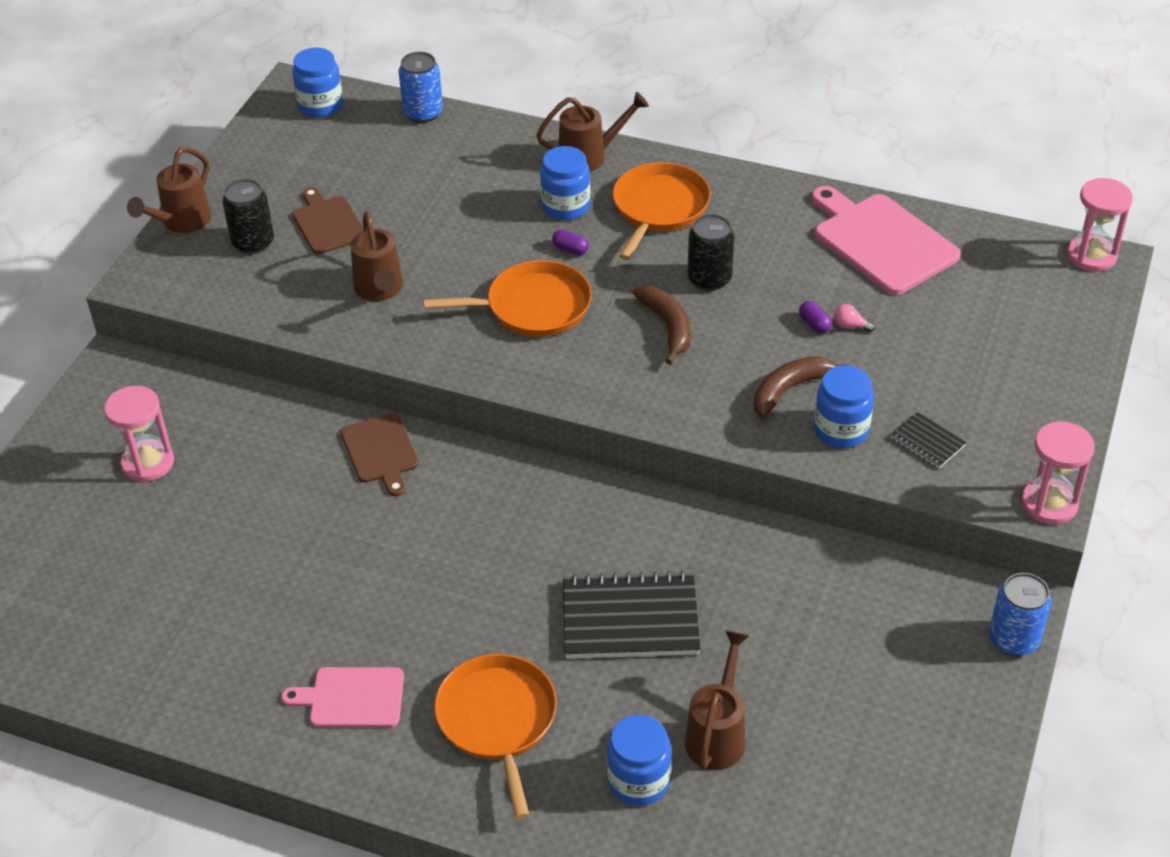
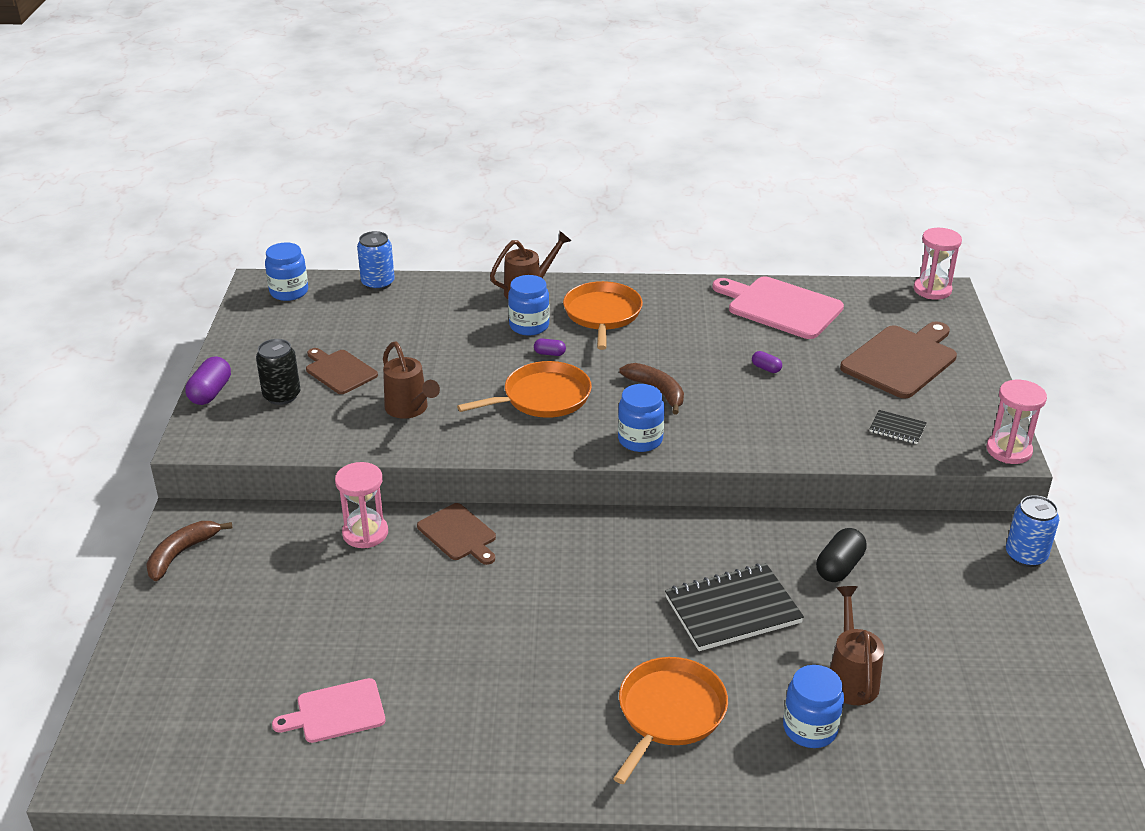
camera: 20 degrees left, 10 degrees down
pink hourglass [104,386,174,482] -> pink hourglass moved to [335,462,388,548]
brown watering can [127,147,211,233] -> purple capsule [185,357,231,405]
pink cutting board [281,667,404,728] -> pink cutting board moved to [272,678,385,743]
orange pan [434,654,557,819] -> orange pan turned 60 degrees clockwise [613,657,728,784]
black can [688,214,735,291] -> none
brown banana [754,356,850,418] -> brown banana moved to [146,521,232,581]
blue jar [814,365,874,448] -> blue jar moved to [618,384,665,452]
pink light bulb [834,304,875,332] -> none
none -> black capsule [816,528,867,582]
none -> brown cutting board [840,321,957,399]

